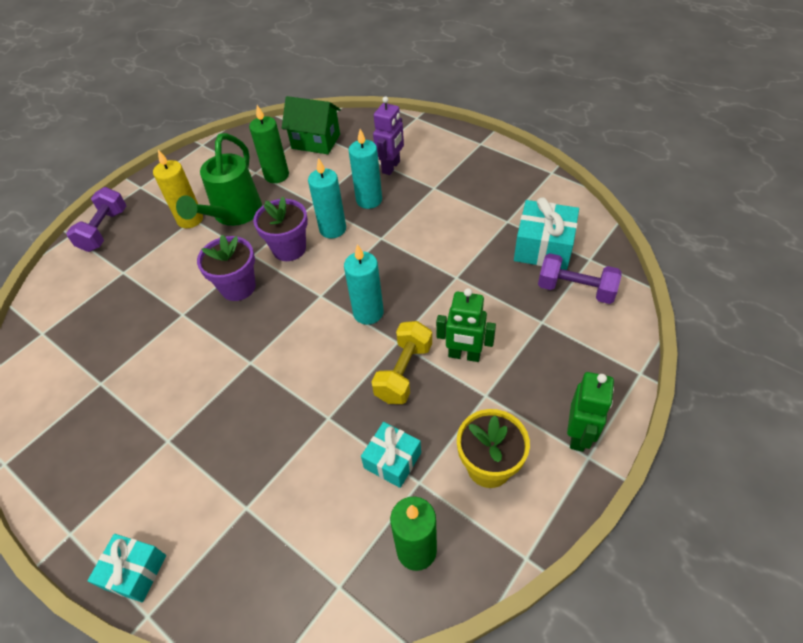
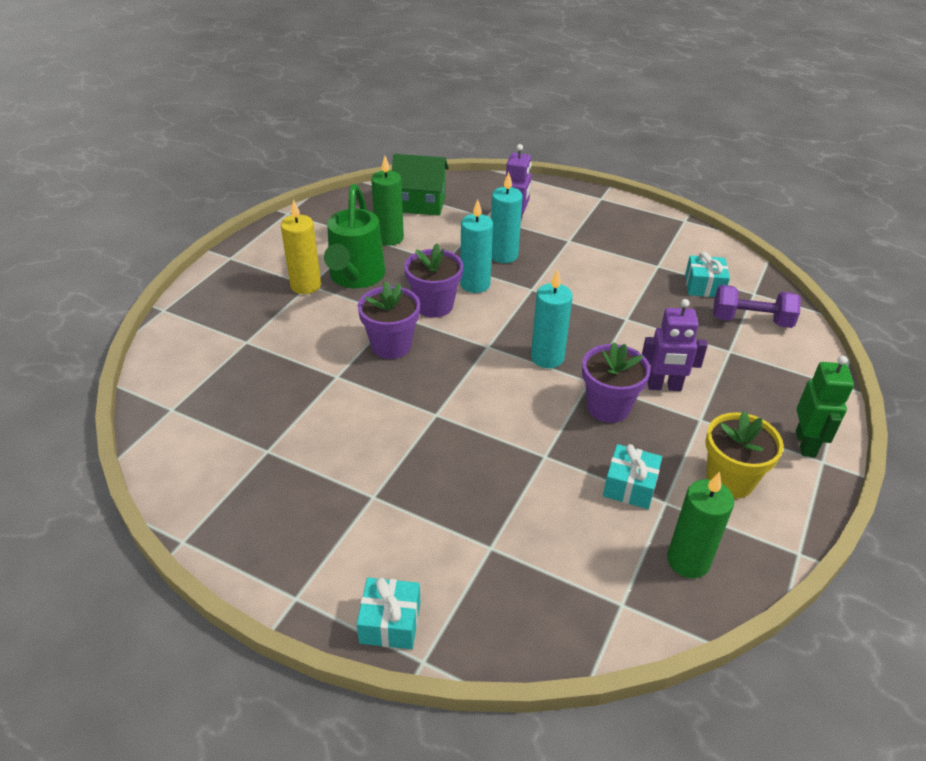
camera: 15 degrees left, 10 degrees down
purple dumbbell [66,187,126,252] -> none
yellow dumbbell [371,321,432,404] -> purple flower pot [582,342,651,423]
green robot [436,288,496,362] -> purple robot [642,299,708,391]
turquoise gift [514,197,579,270] -> turquoise gift [685,252,730,297], size x0.64

